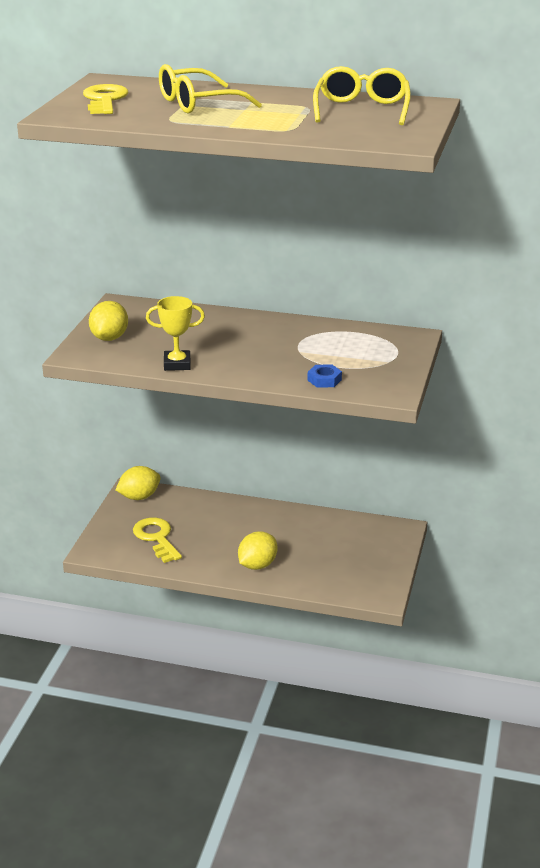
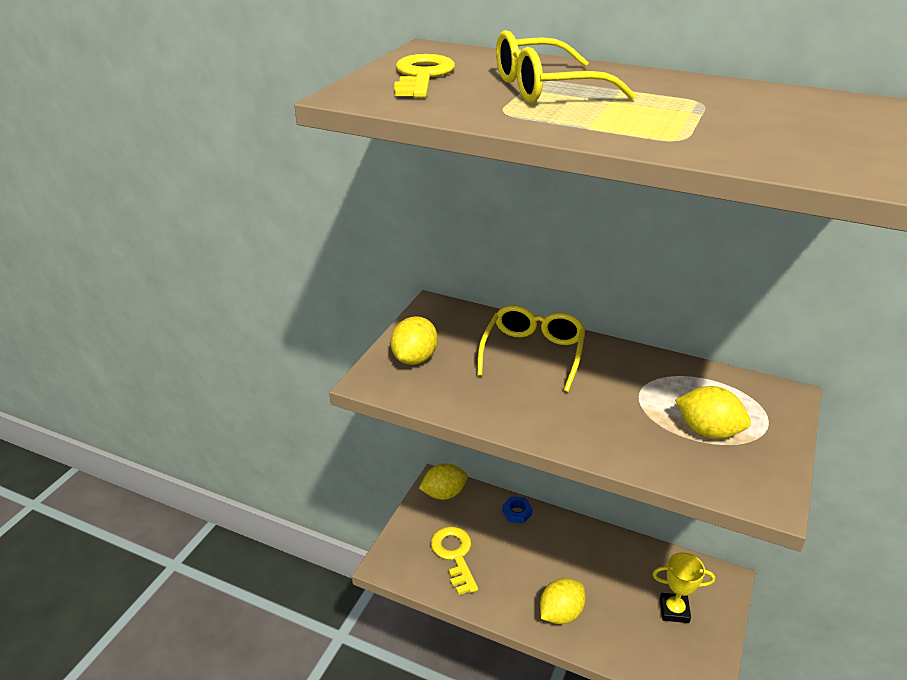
camera: 10 degrees right, 5 degrees up
yellow trophy [146,296,205,371] -> yellow trophy moved to [653,552,715,623]
blue nut [307,365,342,388] -> blue nut moved to [502,496,533,524]
yellow glasses [313,66,411,125] -> yellow glasses moved to [477,305,586,392]
none -> yellow lemon [675,386,751,439]

